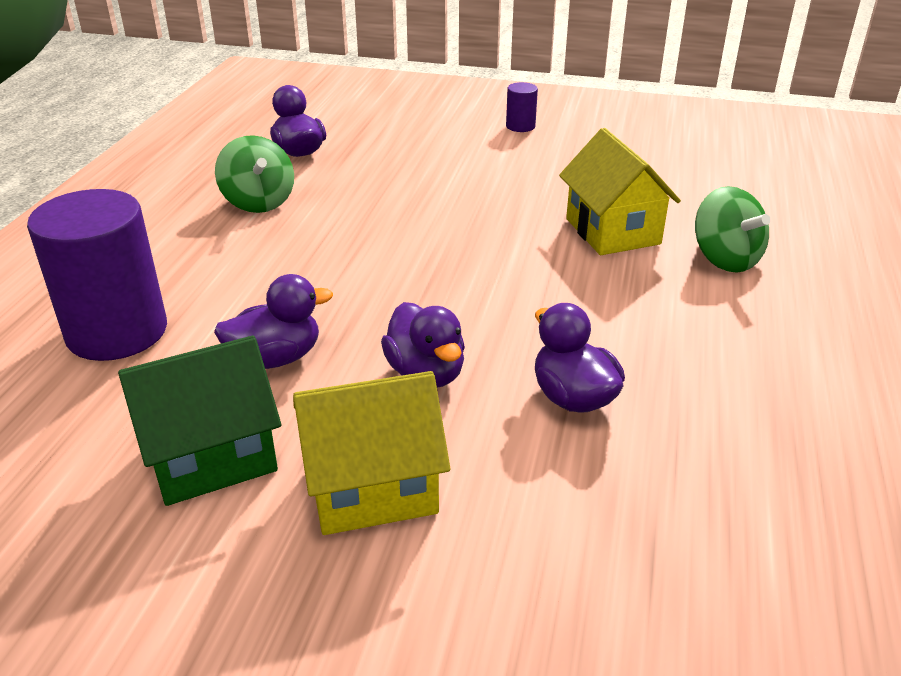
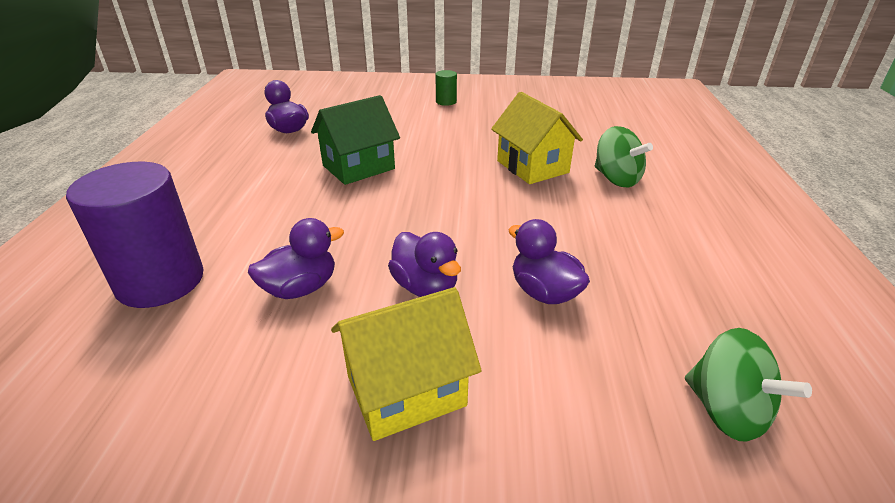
camera: 10 degrees left, 0 degrees up
green house [118,336,281,506] -> green house moved to [311,95,400,185]
green spinning top [215,135,294,213] -> green spinning top moved to [685,328,812,442]
purple cylinder [506,82,538,132] -> green cylinder [435,70,457,106]

